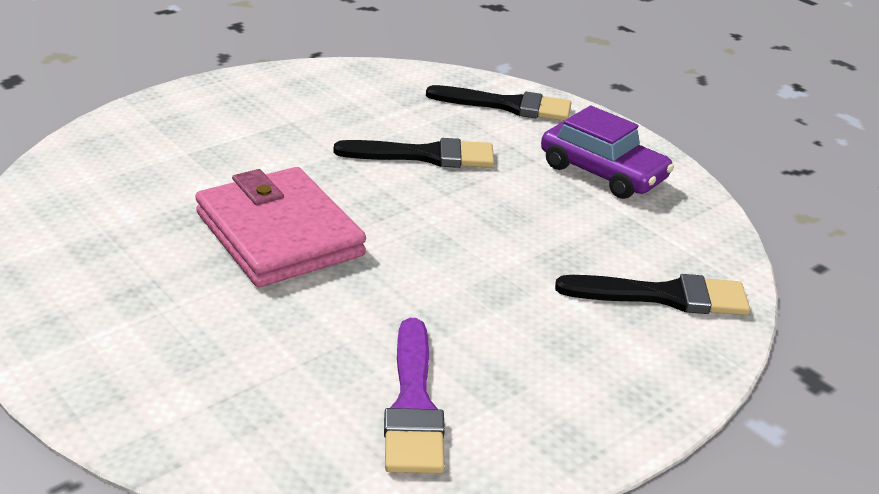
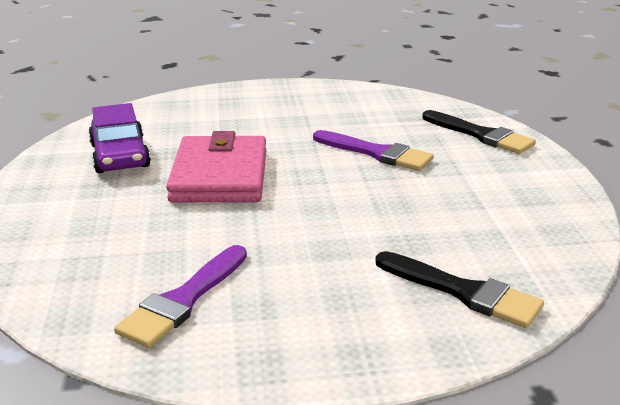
camera: 35 degrees right, 5 degrees down
black brush [334,138,494,168] -> purple brush [313,130,434,171]
purple car [541,106,674,199] -> purple car moved to [88,103,151,173]

